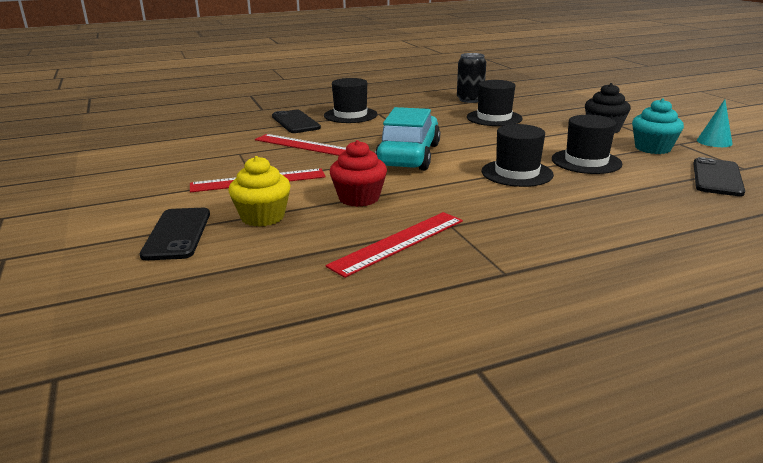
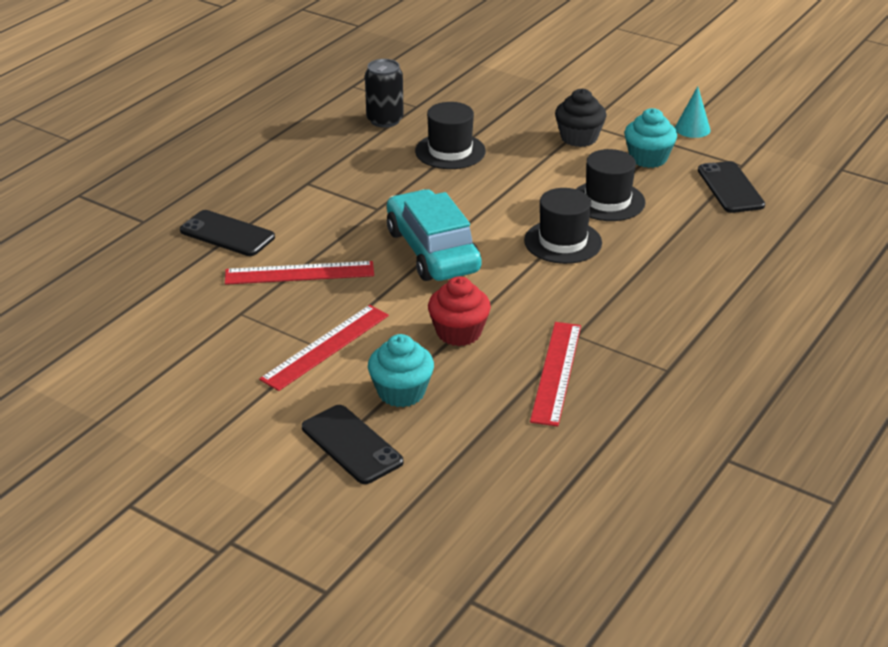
camera: 35 degrees left, 10 degrees up
yellow cupcake [228,156,291,227] -> turquoise cupcake [368,334,434,407]
black hat [324,78,378,123] -> none

